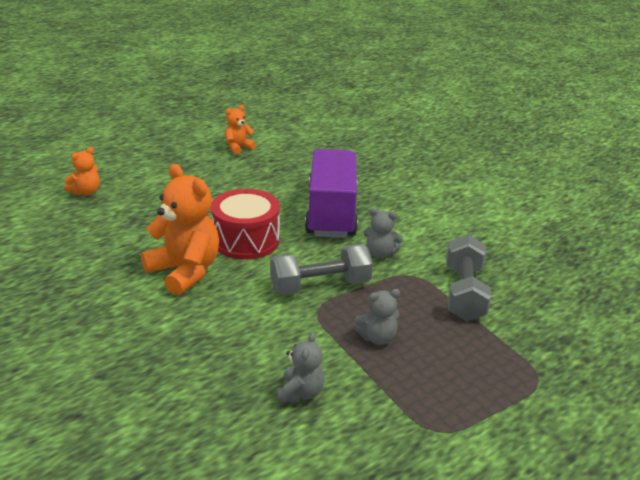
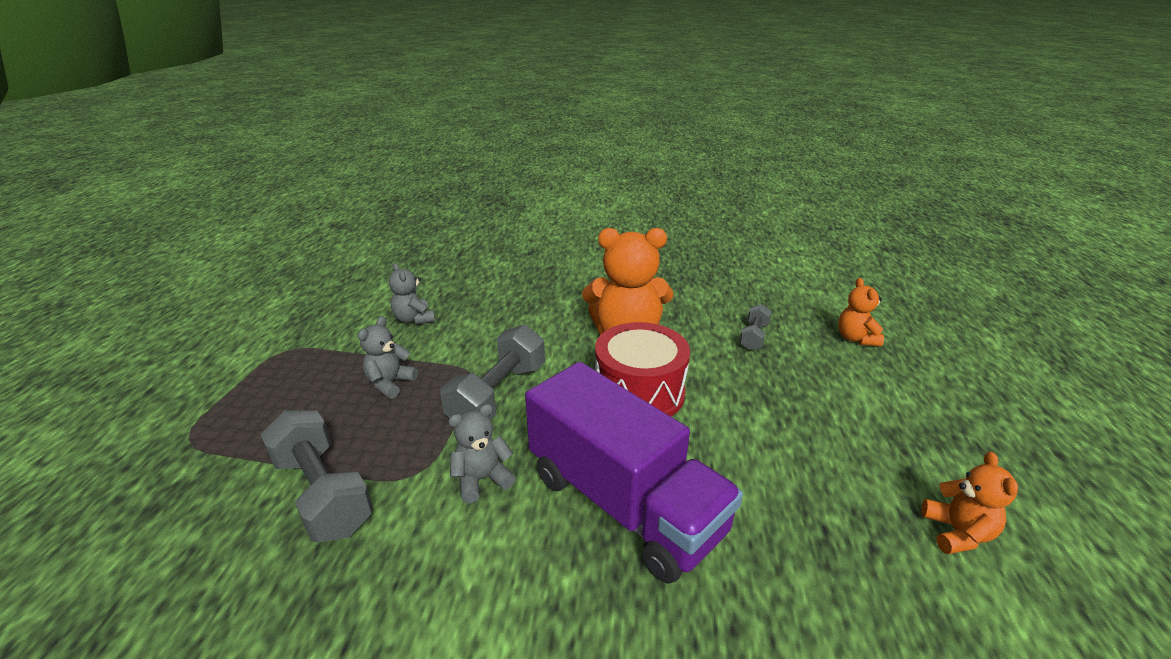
camera: 135 degrees right, 0 degrees up
none -> grey dumbbell [739,304,772,350]

